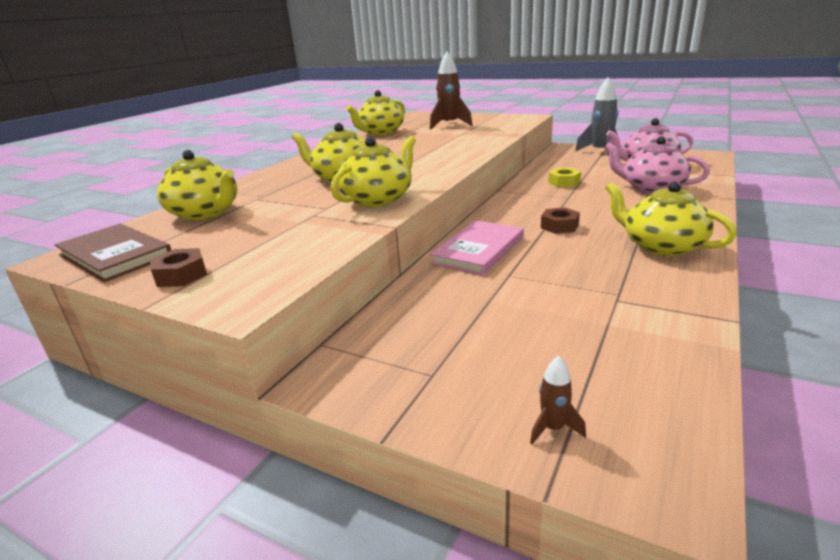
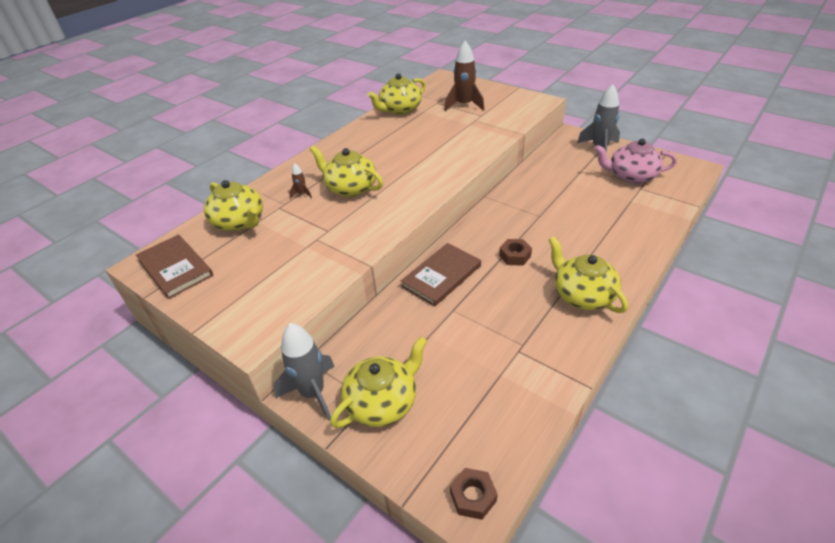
camera: 10 degrees right, 15 degrees up
brown nut [150,248,207,287] -> brown nut moved to [450,468,498,520]
yellow teapot [331,136,416,207] -> yellow teapot moved to [330,337,427,428]
pink book [430,220,524,275] -> brown book [401,243,481,307]
brown rocket [530,356,586,444] -> brown rocket moved to [289,163,312,198]
yellow nut [548,168,581,187] -> none
pink teapot [604,136,710,194] -> none
none -> grey rocket [274,323,334,421]

